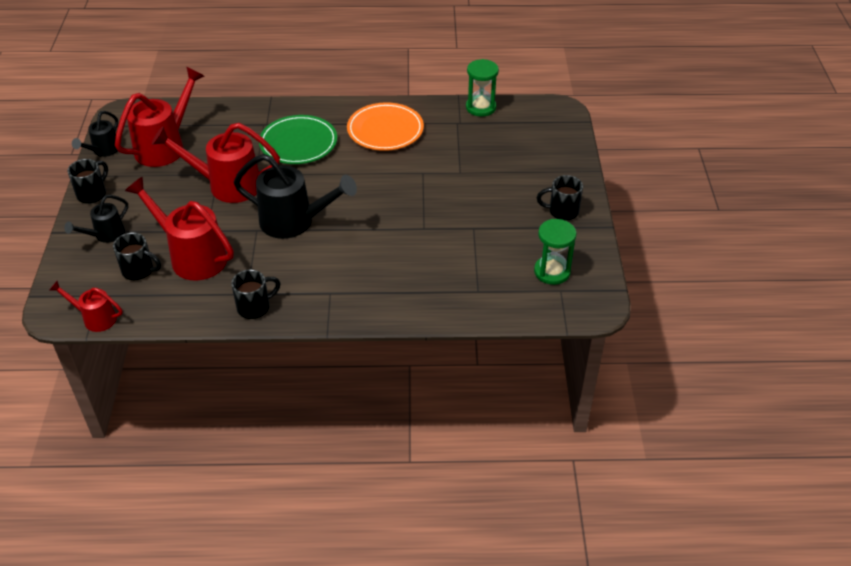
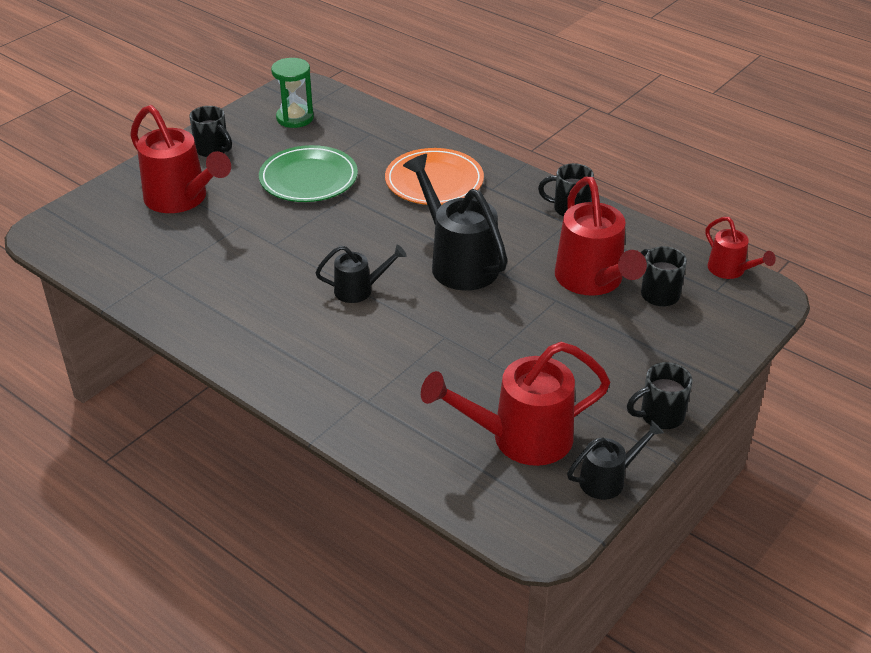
camera: 140 degrees left, 5 degrees down
black watering can [64,195,128,243] -> black watering can moved to [315,245,407,303]
red watering can [152,123,280,203] -> red watering can moved to [130,105,231,213]
green plate [259,115,337,164] -> green plate moved to [259,145,358,202]
orange plate [347,102,424,151] -> orange plate moved to [385,148,484,205]
green hourglass [466,59,499,117] -> none

